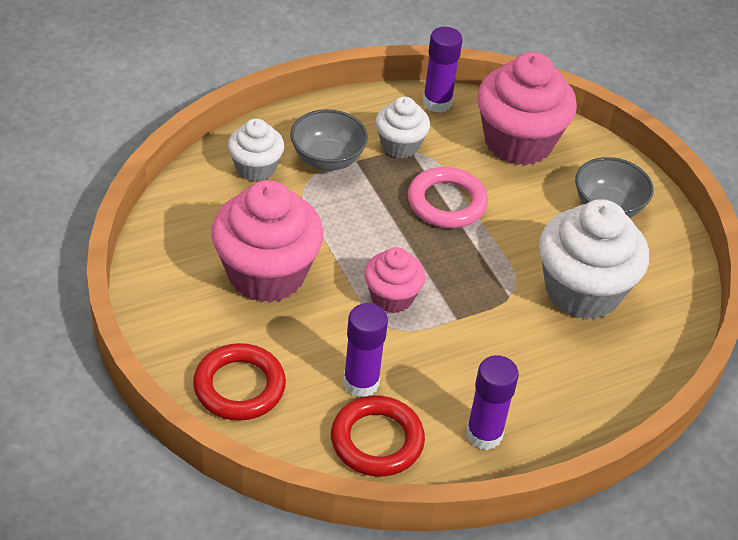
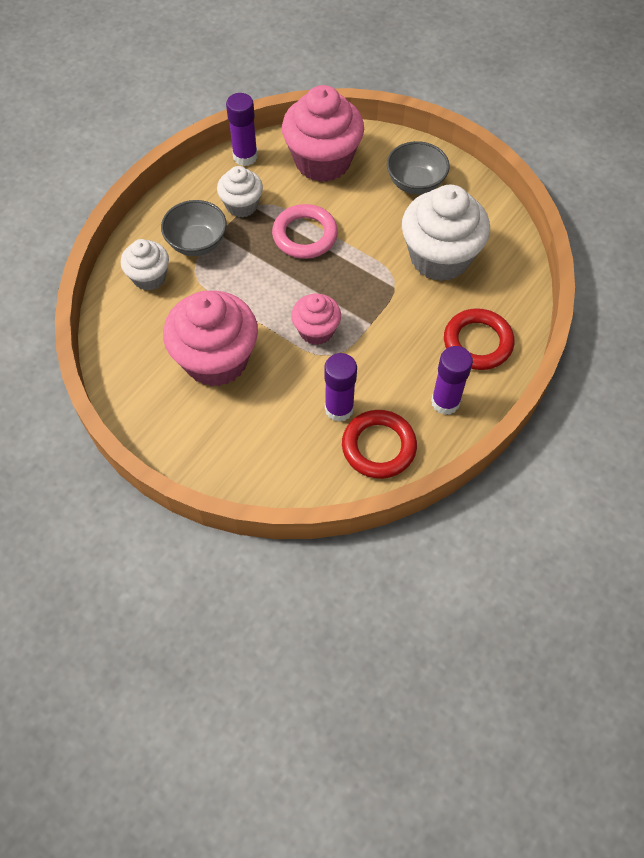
camera: 25 degrees left, 15 degrees up
red ring [193,343,286,421] -> red ring moved to [444,308,514,370]

